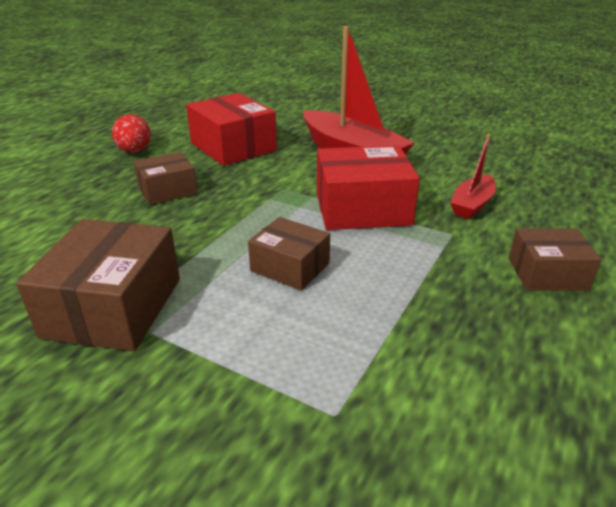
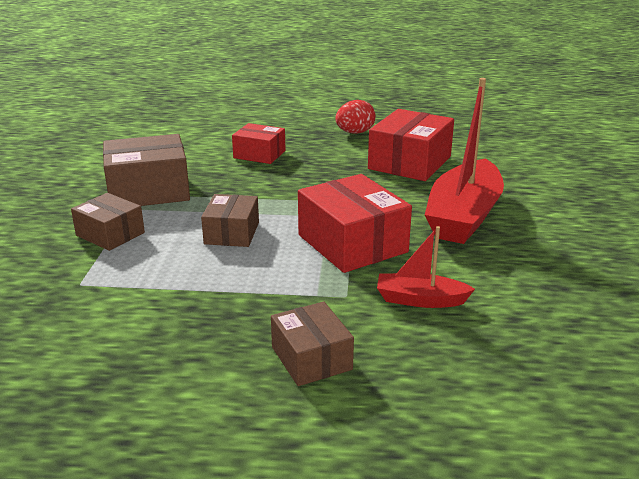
camera: 65 degrees right, 5 degrees down
brown box [133,152,198,205] -> brown box moved to [71,193,145,251]
none -> red box [232,123,286,164]

